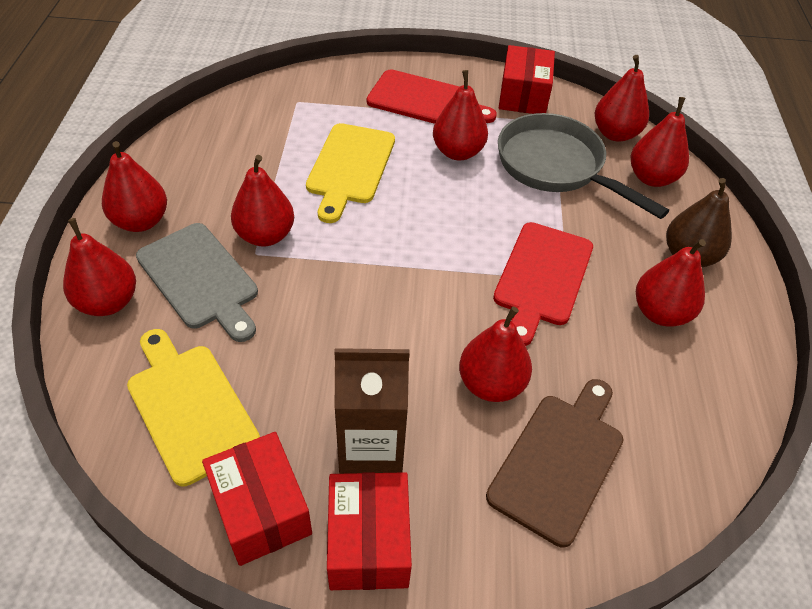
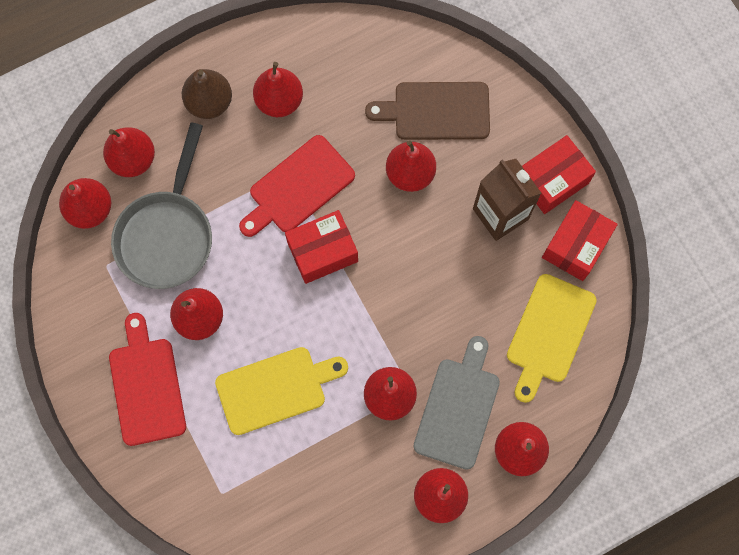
camera: 120 degrees left, 25 degrees up
red cutting board [493,222,593,346] -> red cutting board turned 150 degrees clockwise [239,135,355,237]
red box [499,45,555,114] -> red box moved to [285,210,358,284]

